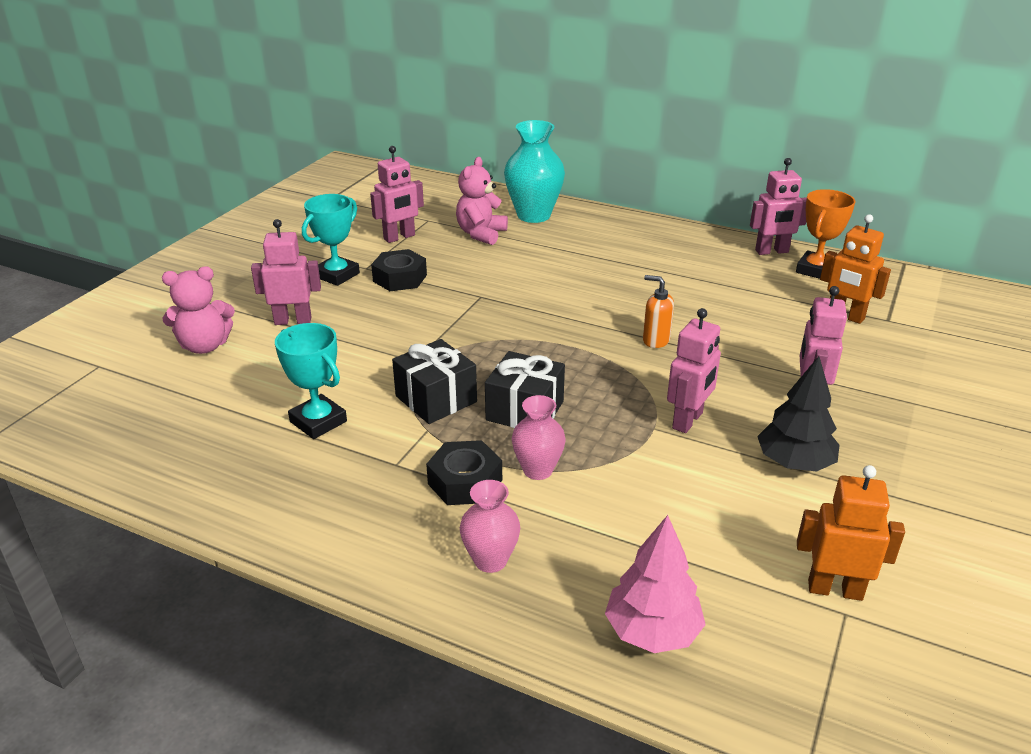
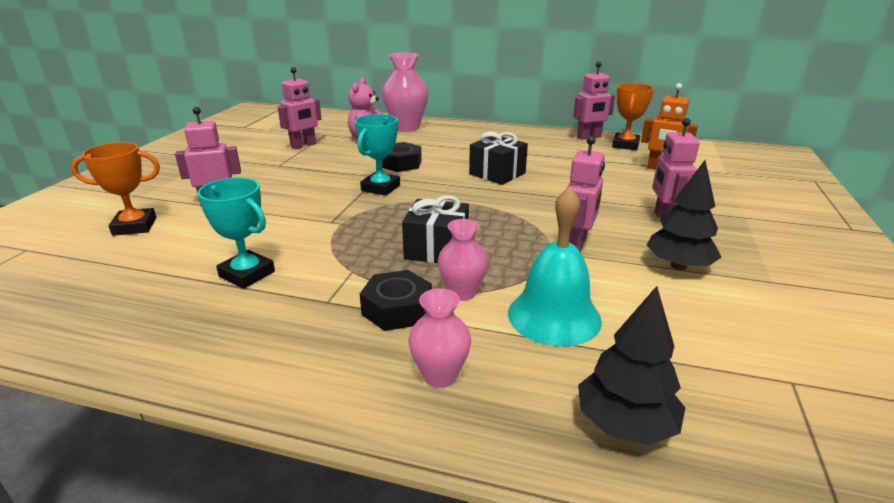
camera: 10 degrees left, 5 degrees down
pink teddy bear [162,266,235,354] -> orange trophy [71,142,160,236]
turquoise trophy [302,194,360,286] -> turquoise trophy moved to [355,114,400,196]
black nut [371,249,427,291] -> black nut moved to [382,142,422,172]
black gift [392,339,477,424] -> black gift moved to [469,131,528,185]
turquoise vase [504,120,565,223] -> pink vase [382,52,429,132]
pink tree [605,515,706,653] -> black tree [578,286,685,445]
orange soap dispenser [643,275,674,348] -> none
orange robot [797,465,905,601] -> none
none -> turquoise bell [508,186,602,346]

